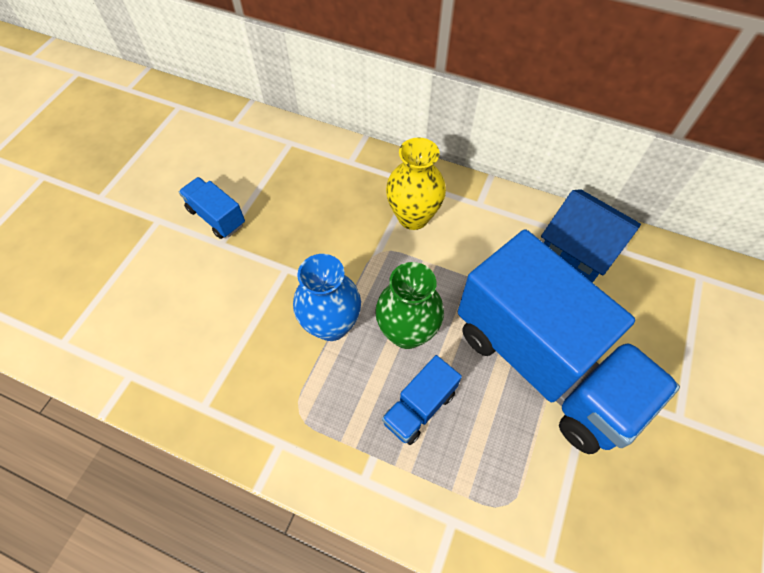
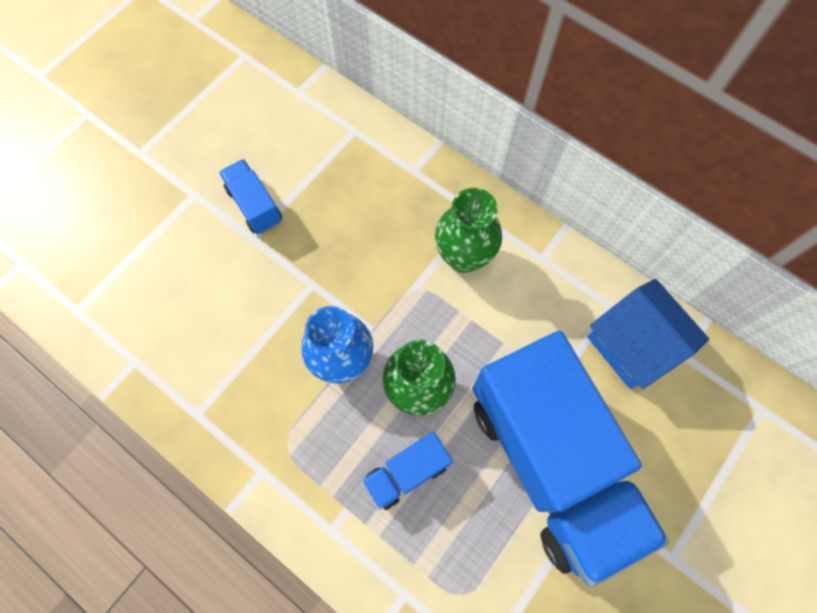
camera: 15 degrees right, 10 degrees up
yellow vase [386,137,446,230] -> green vase [435,188,502,273]

